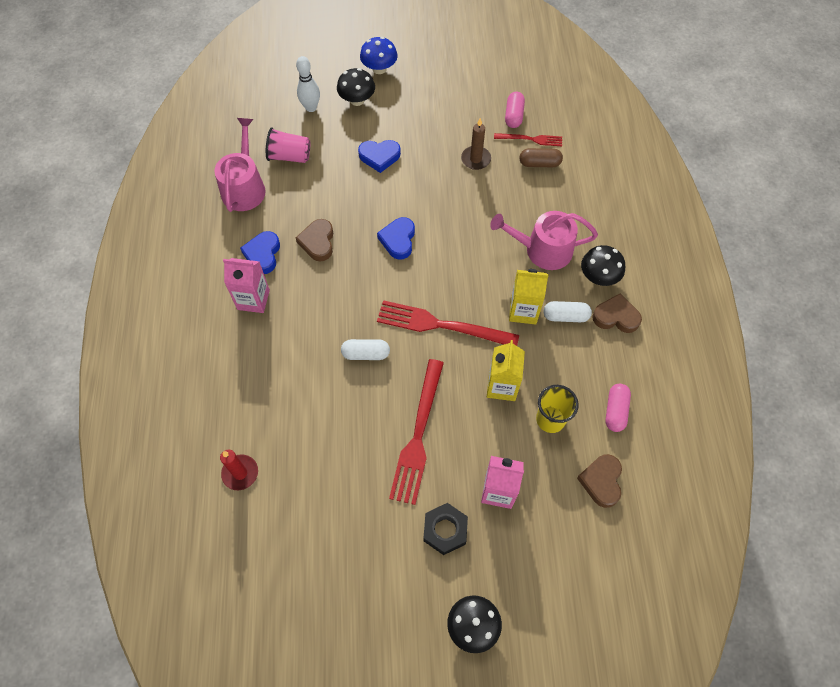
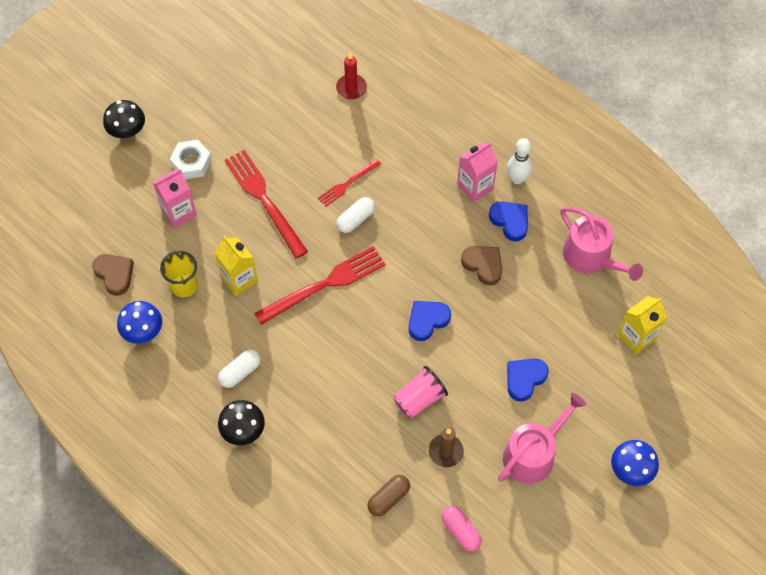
camera: 135 degrees right, 0 degrees up
pink cup [266,127,311,163] -> pink cup moved to [394,366,448,418]
white bowling pin [296,56,320,112] -> white bowling pin moved to [507,138,532,184]
black mushroom [337,68,375,106] -> none
blue heart [377,217,415,260] -> blue heart turned 90 degrees counterclockwise [409,301,451,341]
black nut [423,503,468,555] -> white nut [170,140,212,179]
pink watering can [490,211,598,270] -> pink watering can moved to [498,393,586,484]
red fork [494,133,562,146] -> red fork moved to [318,159,381,207]
yellow carton [509,269,549,324] -> yellow carton moved to [617,296,667,355]
brown heart [592,293,642,333] -> none
pink capsule [605,384,631,432] -> blue mushroom [117,301,162,344]

